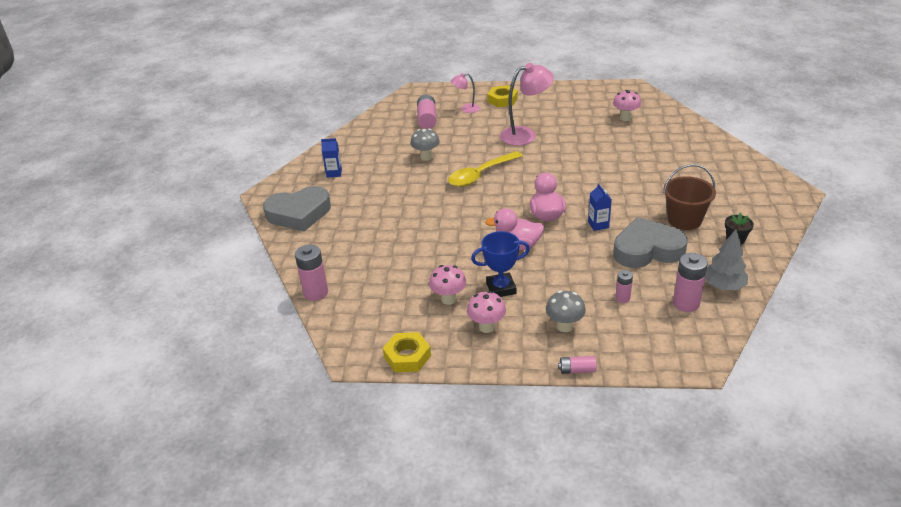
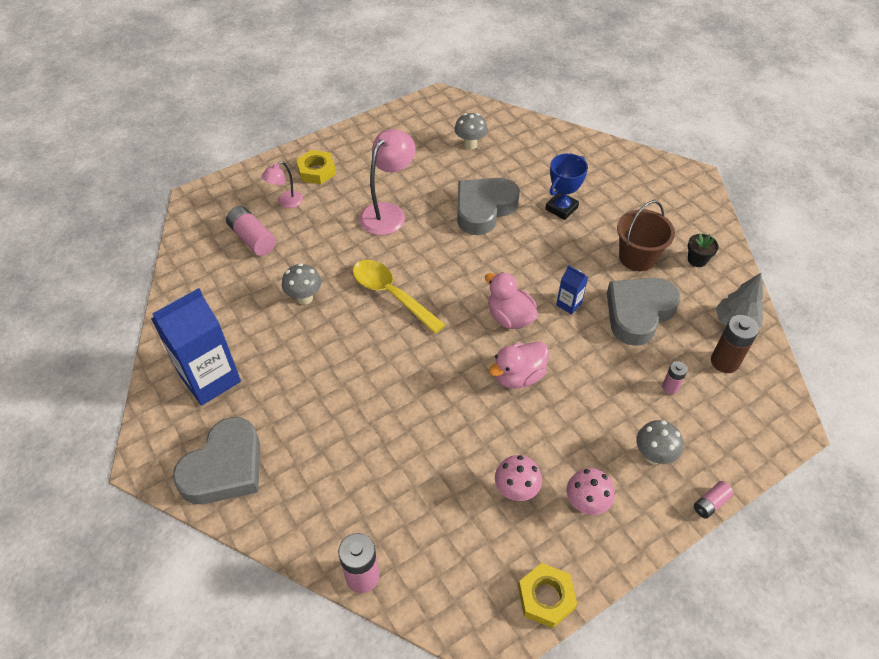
camera: 40 degrees left, 15 degrees up
blue carton [321,138,342,178] -> blue carton [151,288,241,405], size x2.22
yellow spoon [448,151,523,187] -> yellow spoon turned 120 degrees clockwise [353,260,446,334]
blue trophy [471,231,530,297] -> blue trophy moved to [545,153,588,220]
pink mushroom [613,90,641,121] -> grey mushroom [454,113,488,150]
pink battery [673,253,708,312] -> brown battery [711,315,759,373]
none -> grey heart [457,178,520,235]

